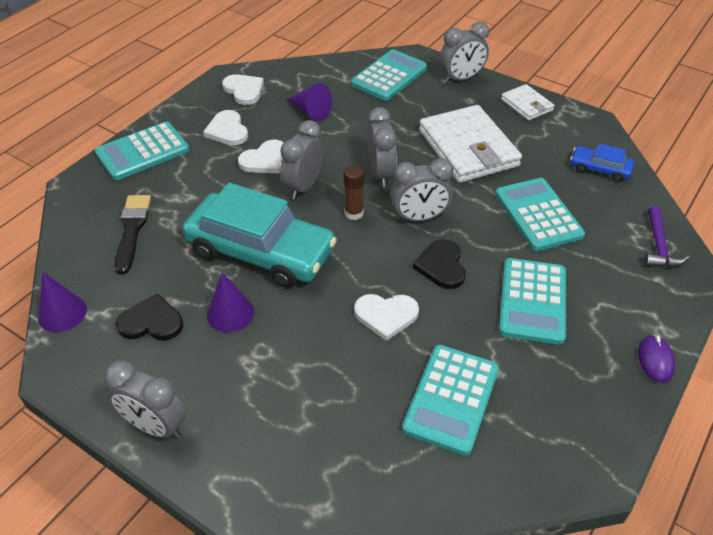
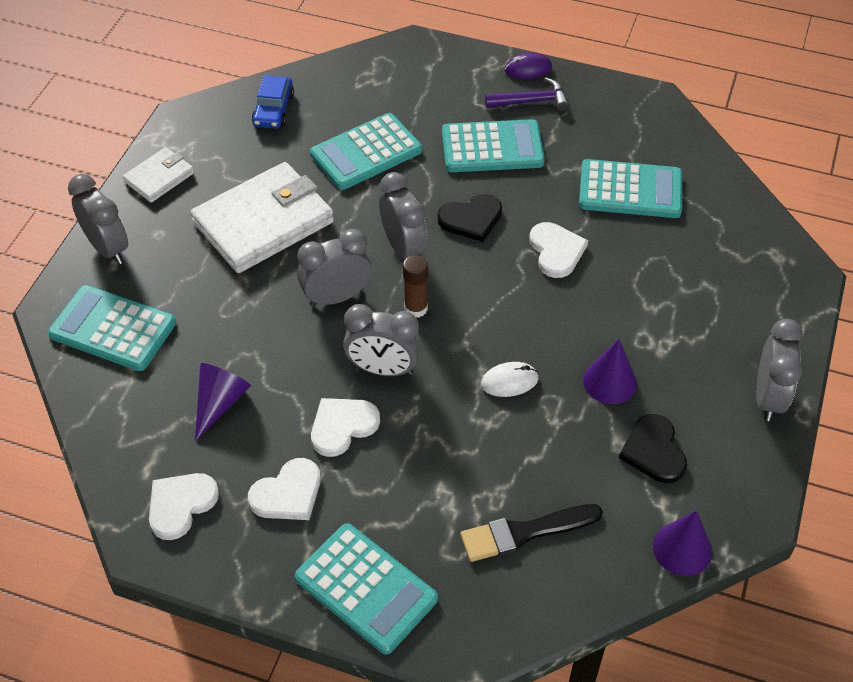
camera: 105 degrees left, 5 degrees up
turquoise car [182,182,337,288] -> white mouse [481,362,539,397]
white heart [238,140,284,173] -> white heart turned 75 degrees counterclockwise [311,398,380,457]
purple hammer [644,206,689,268] -> purple hammer moved to [485,77,569,111]

